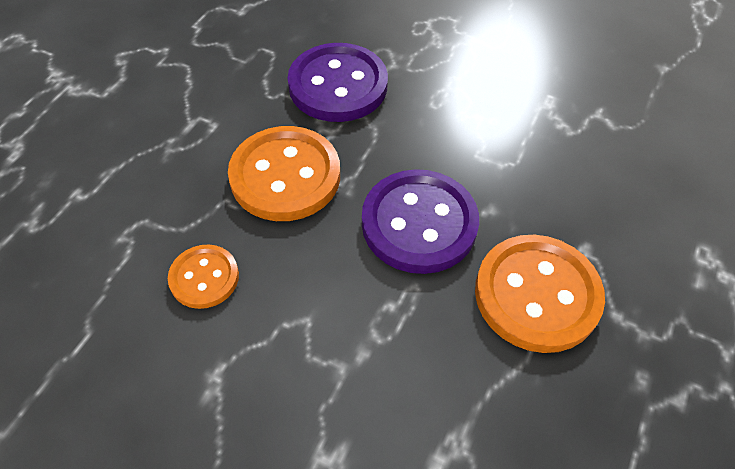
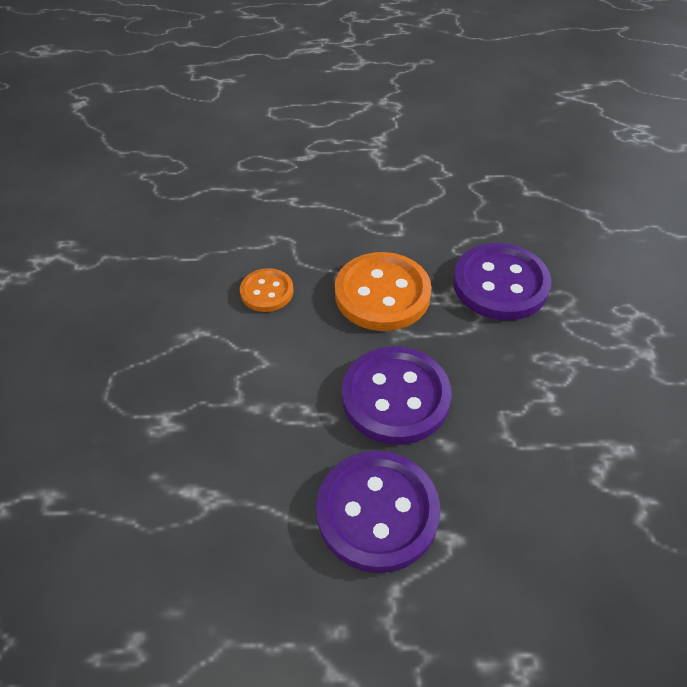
camera: 65 degrees right, 5 degrees down
orange button [475,235,605,353] -> purple button [316,451,440,573]

